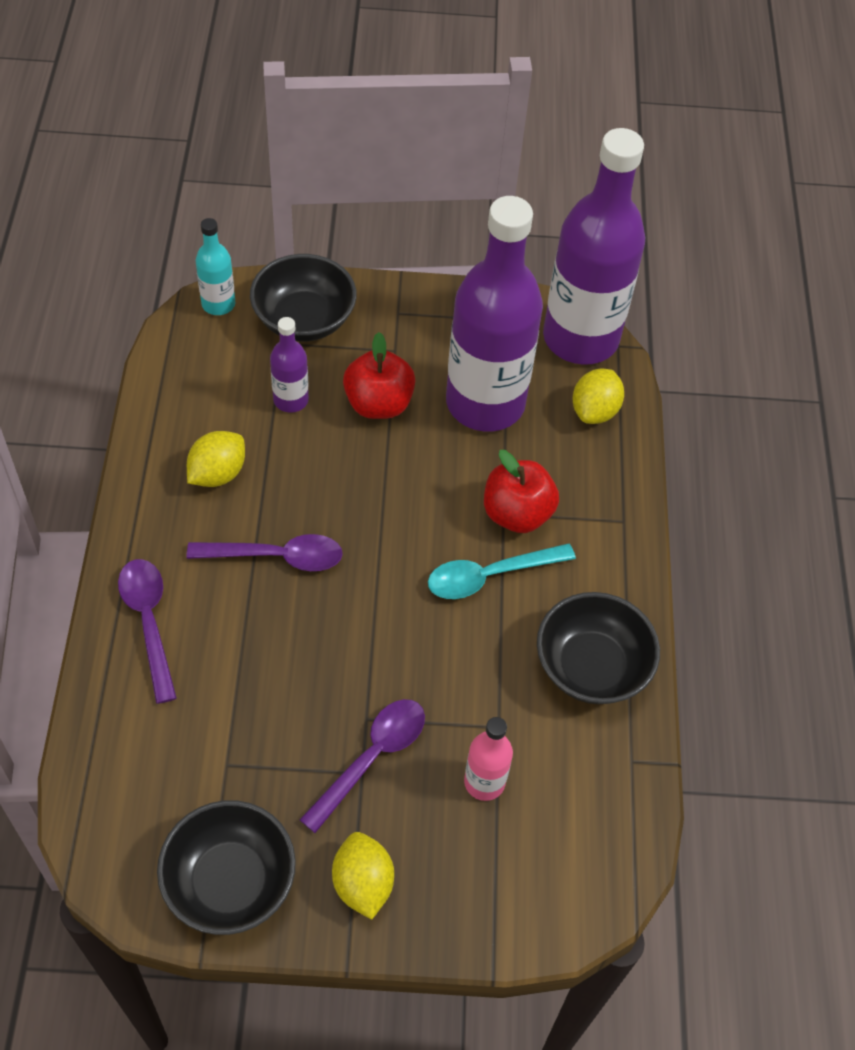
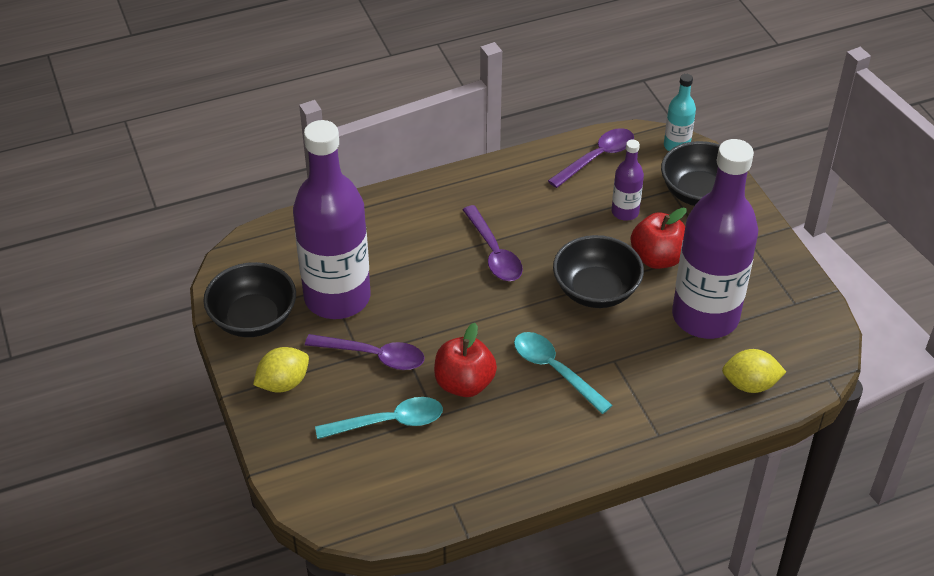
camera: 70 degrees right, 10 degrees down
purple spoon [118,559,177,704] -> purple spoon moved to [548,128,634,188]
yellow lemon [187,431,245,487] -> none
pink bottle [464,717,513,801] -> turquoise spoon [315,397,443,439]
red apple [484,450,559,533] -> red apple moved to [434,323,497,397]
black bowl [537,592,660,704] -> black bowl moved to [553,235,644,308]
purple bottle [543,128,645,365] -> purple bottle moved to [293,120,371,319]

